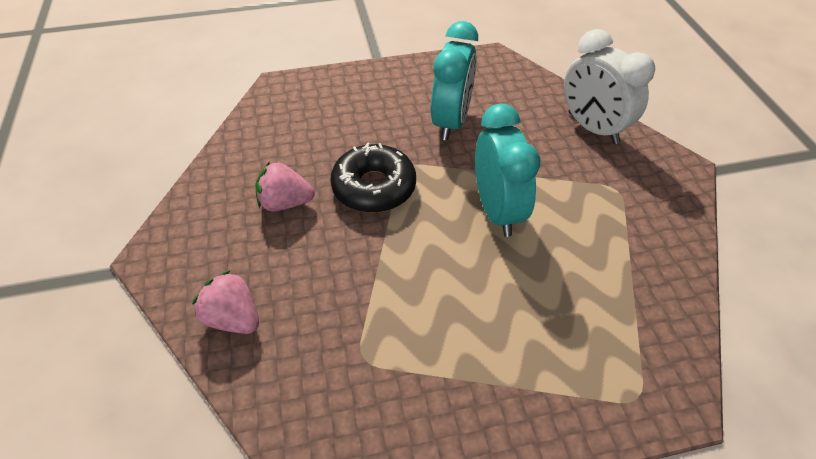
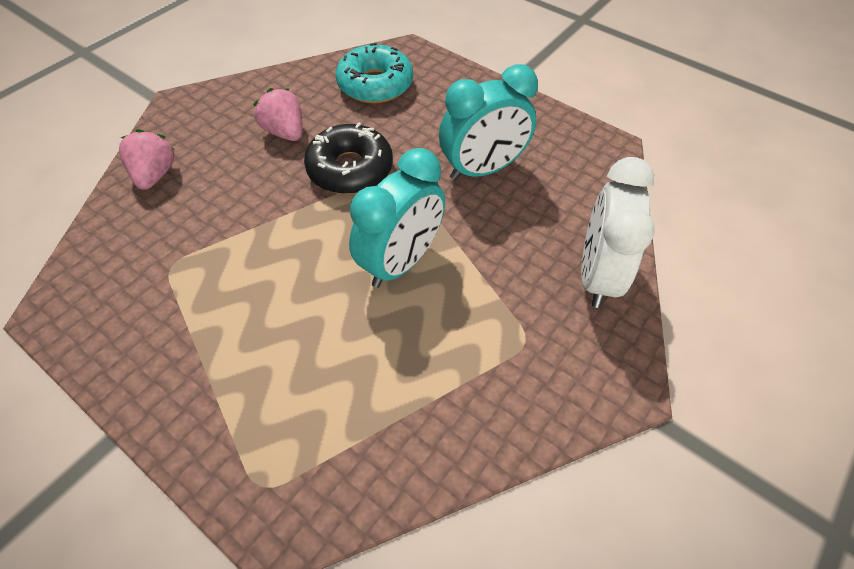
camera: 50 degrees right, 5 degrees up
none -> turquoise donut [336,43,413,103]

